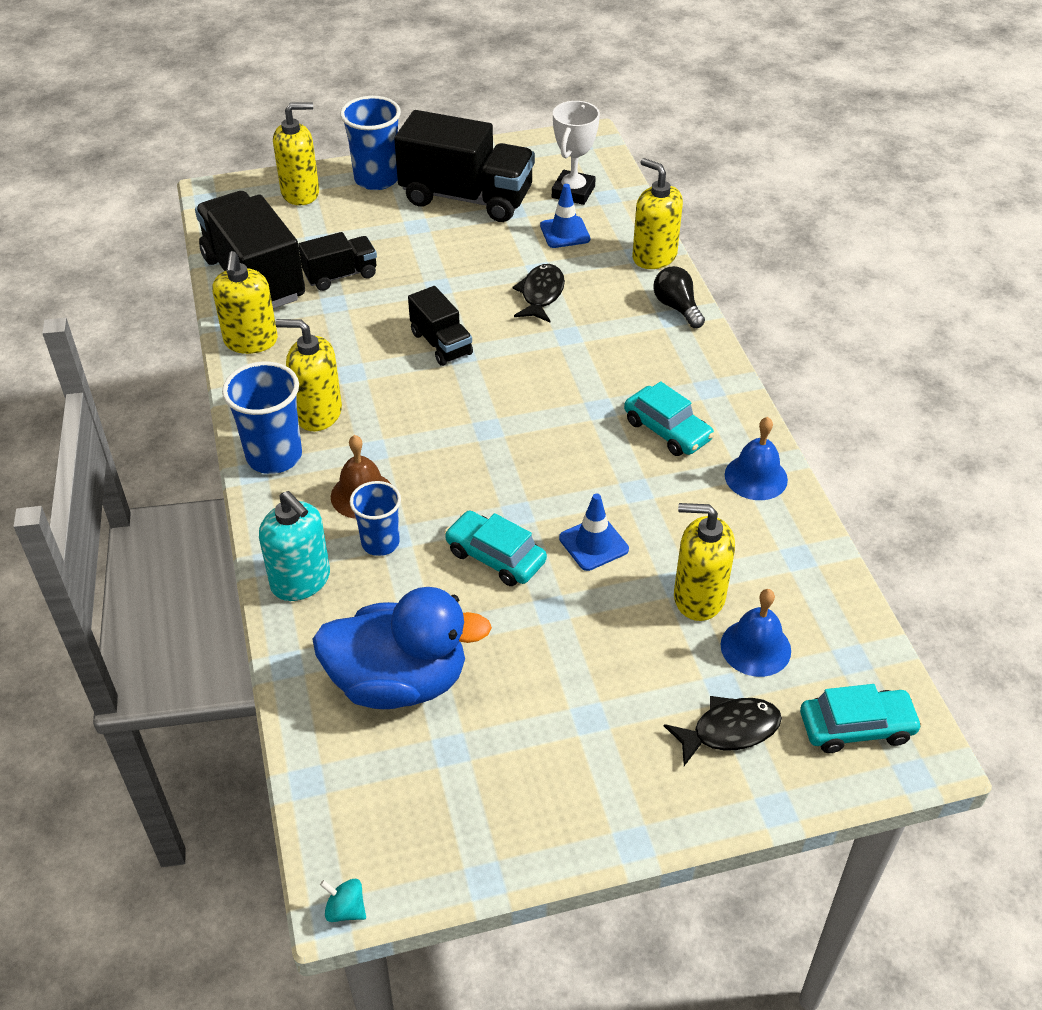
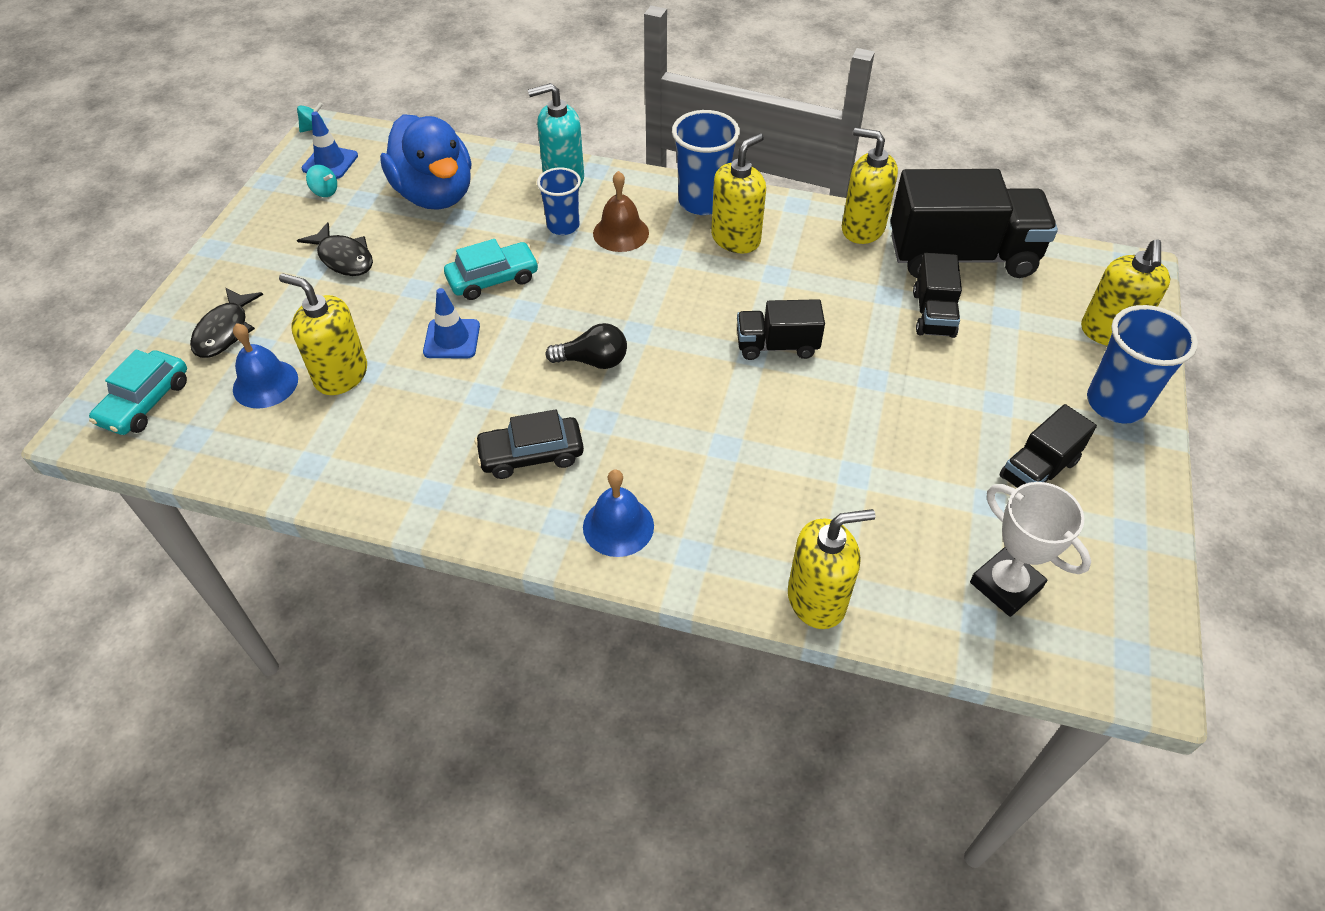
camera: 120 degrees right, 5 degrees up
blue duck [312,587,492,709] -> blue duck turned 60 degrees counterclockwise [380,114,472,210]
black truck [394,110,535,222] -> black truck [1000,404,1097,488], size x0.52
black fish [512,264,565,322] -> black fish moved to [297,222,373,276]
blue traffic cone [540,184,590,248] -> blue traffic cone moved to [302,112,358,179]
turquoise car [624,381,714,456] -> black car [475,410,584,479]
black light bulb [653,266,705,328] -> black light bulb moved to [545,323,627,369]
yellow soap dispenser [674,503,735,621] -> yellow soap dispenser turned 105 degrees counterclockwise [279,273,367,395]
blue bell [725,417,788,500] -> blue bell moved to [583,469,654,557]
none -> turquoise spinning top [306,165,337,197]

